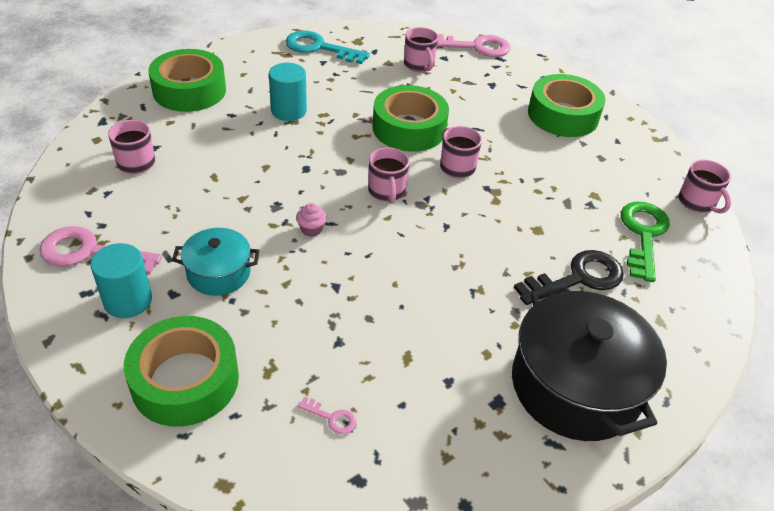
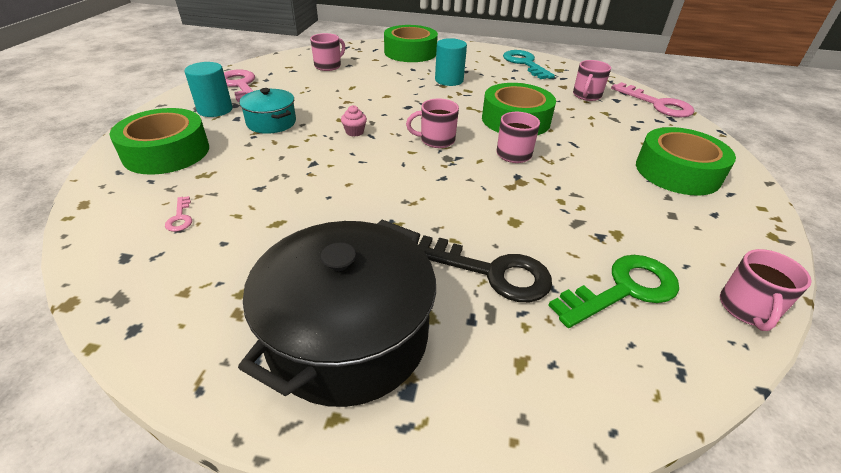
camera: 50 degrees right, 5 degrees down
pink mug [368,147,409,204] -> pink mug turned 45 degrees clockwise [406,99,459,148]

